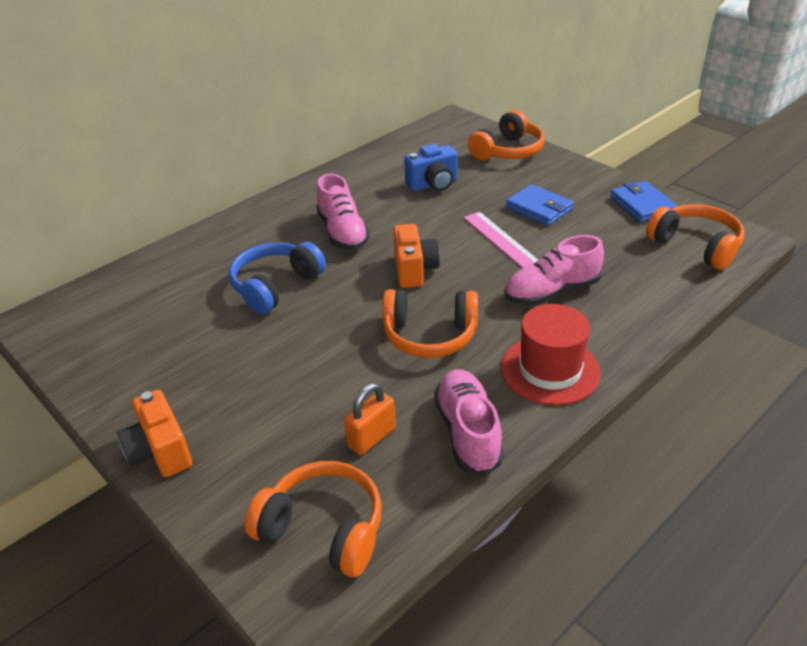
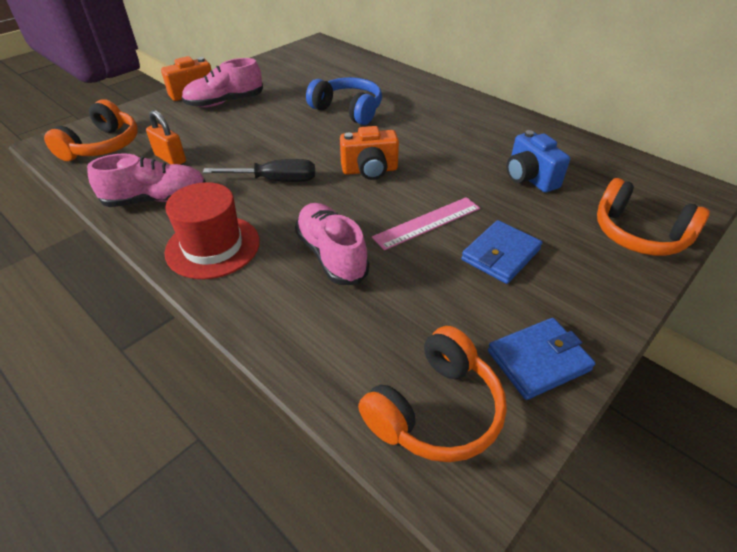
camera: 85 degrees right, 5 degrees up
pink shoe [316,174,370,250] -> pink shoe moved to [181,58,263,107]
orange headphones [382,289,478,358] -> black screwdriver [203,159,315,182]

